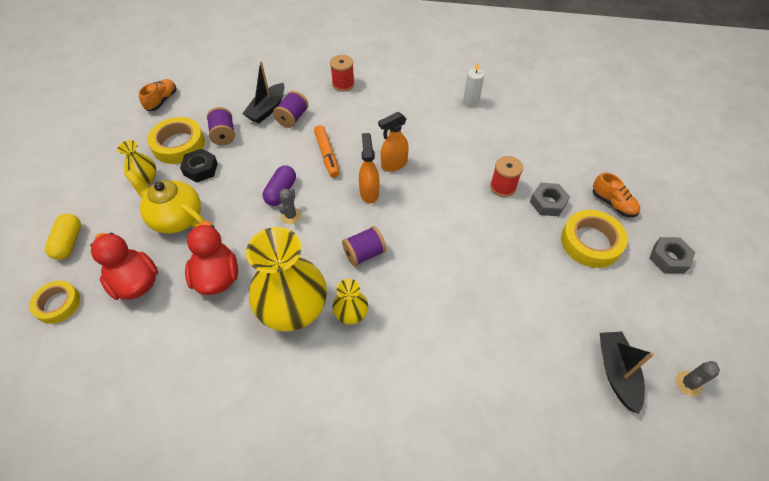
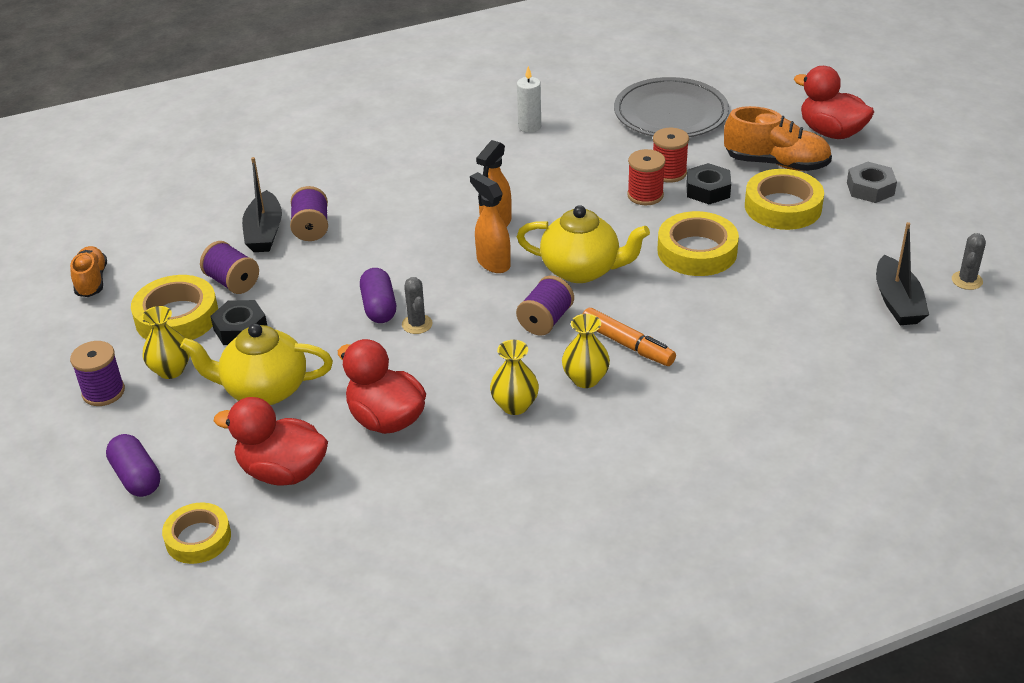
camera: 30 degrees left, 15 degrees down
yellow capsule [45,214,81,260] -> purple capsule [106,434,160,497]
yellow vase [246,227,327,331] -> yellow vase [490,340,539,415], size x0.48
orange marker [314,125,340,178] -> orange marker moved to [583,308,676,366]
red spool [330,55,355,92] -> red spool moved to [653,128,689,183]
grey nut [530,183,570,216] -> black nut [686,163,731,204]
orange shoe [593,172,640,217] -> orange shoe [724,106,832,171], size x1.58
black boat [600,332,654,414] -> black boat turned 150 degrees counterclockwise [876,222,929,325]
none -> purple spool [70,341,125,406]
none -> yellow teapot [517,205,650,283]
none -> grey plate [614,77,729,137]
none -> yellow tape [657,211,739,276]
none -> red duck [794,66,874,139]

